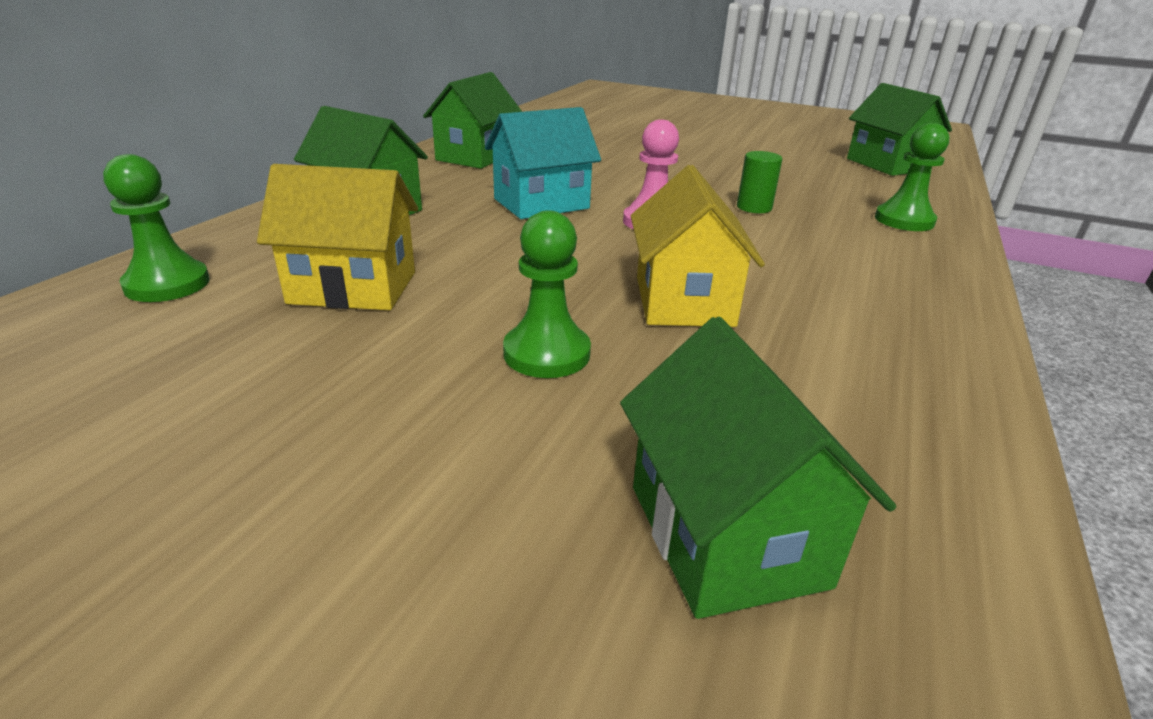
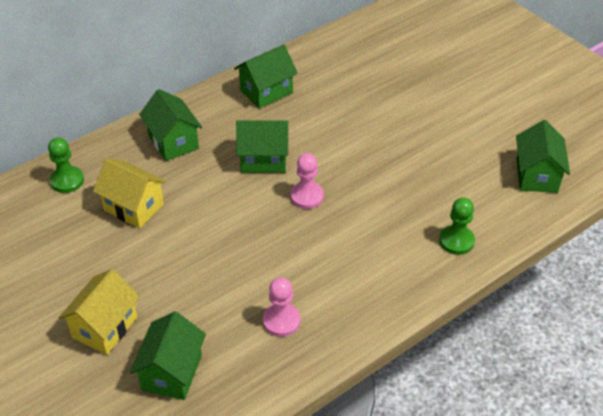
camera: 30 degrees right, 15 degrees up
turquoise house [485,107,601,219] -> green house [236,120,289,173]
green pawn [503,210,591,378] -> none
yellow house [631,165,765,327] -> yellow house moved to [58,269,140,355]
green cylinder [737,151,782,213] -> none
none -> pink pawn [263,277,301,337]

